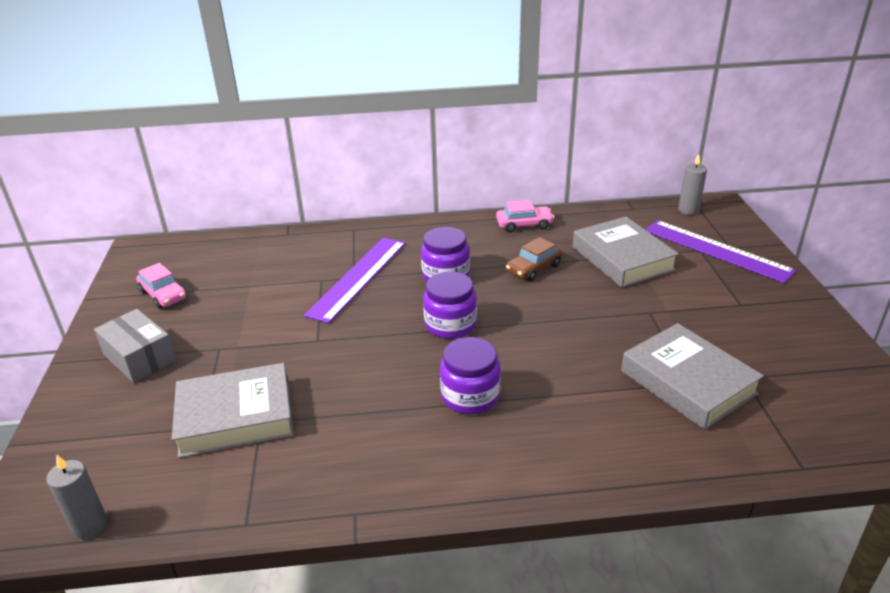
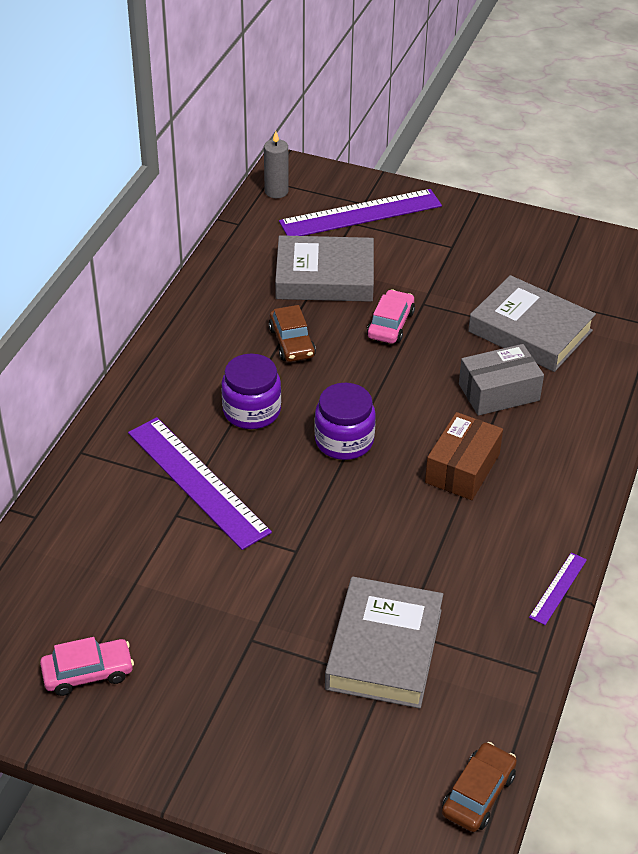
camera: 65 degrees left, 10 degrees up
grey candle [46,454,107,539] -> brown car [442,742,517,832]
grey box [94,309,176,383] -> grey box moved to [459,344,544,416]
purple jar [440,337,501,414] -> brown box [425,412,503,500]
pink car [496,200,554,232] -> pink car moved to [367,289,415,344]
grey book [621,323,764,430] -> grey book turned 45 degrees clockwise [468,275,596,372]
none -> purple ruler [529,552,587,625]

